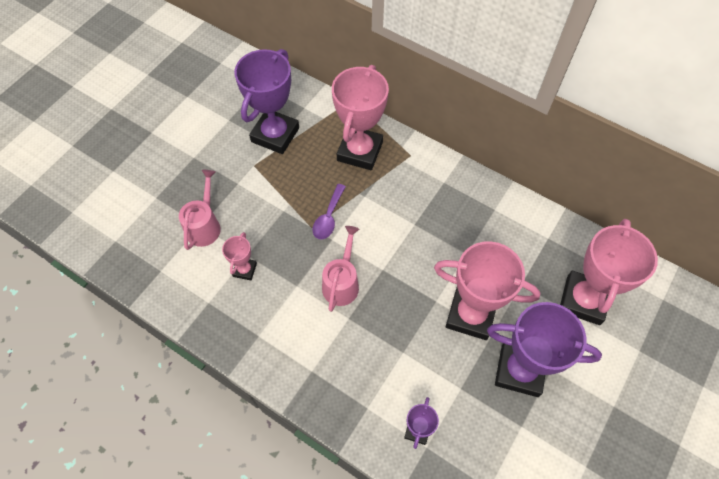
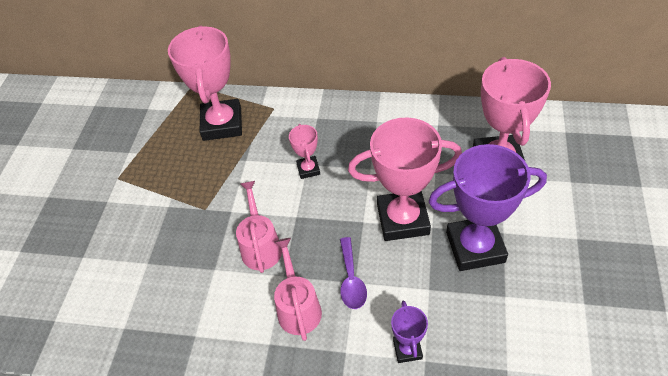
camera: 20 degrees left, 10 degrees down
pink watering can [179,170,221,250] -> pink watering can moved to [274,238,322,341]
pink trophy [222,232,257,280] -> pink trophy moved to [289,124,320,179]
purple trophy [234,49,299,154] -> none
purple spoon [313,184,346,240] -> purple spoon moved to [340,237,367,309]

